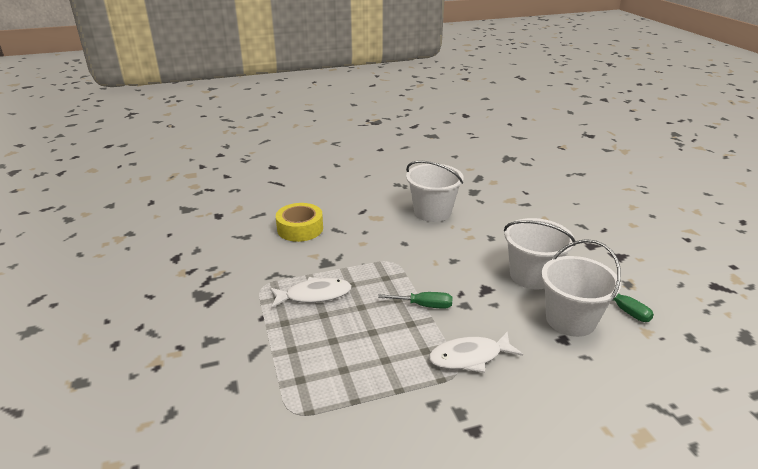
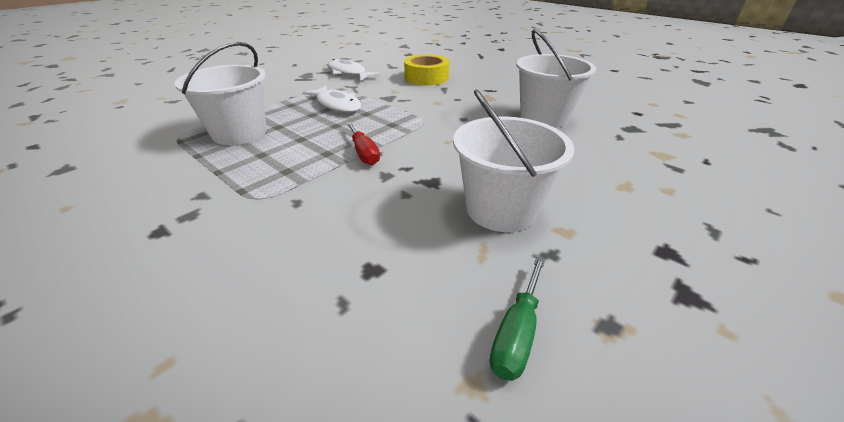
camera: 60 degrees right, 5 degrees up
green screwdriver [378,292,452,309] -> red screwdriver [346,122,380,165]
white fish [429,332,523,373] -> white fish moved to [327,59,380,81]
white bucket [541,239,621,337] -> white bucket moved to [174,42,266,145]

